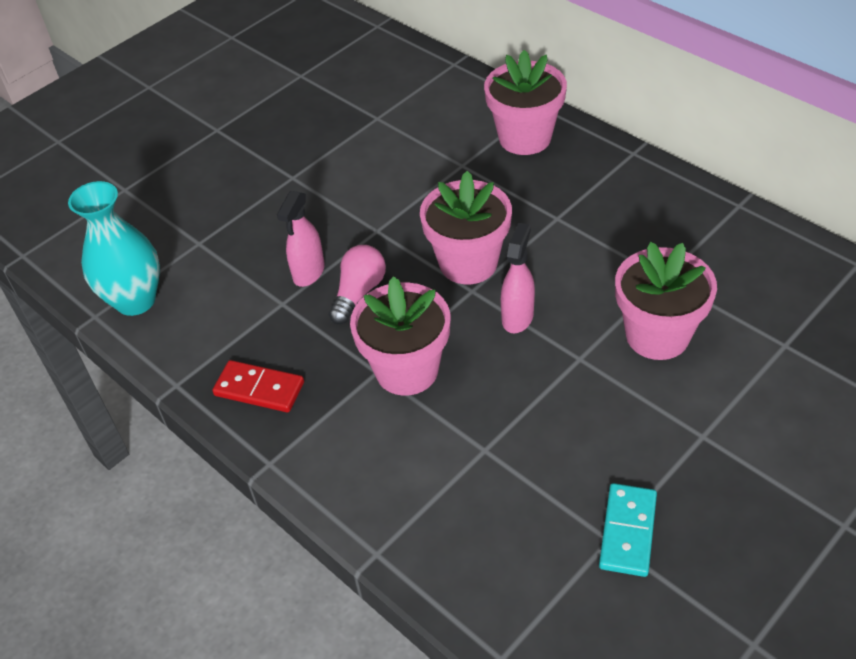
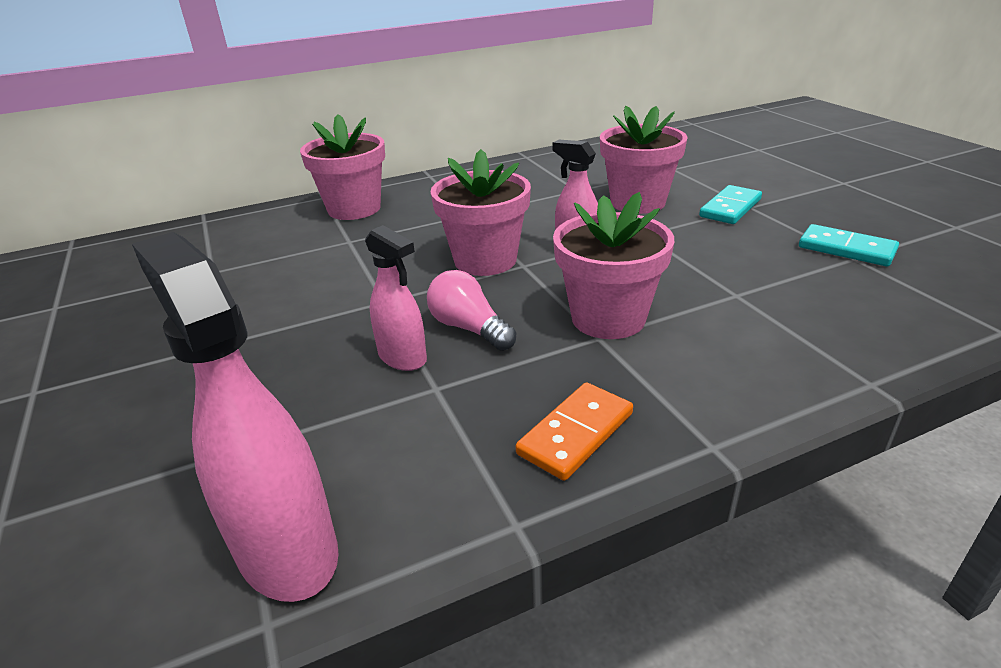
camera: 70 degrees left, 15 degrees down
turquoise vase [68,181,160,316] -> pink spray bottle [132,232,339,602]
red domino [212,360,304,412] -> orange domino [516,382,633,481]
none -> turquoise domino [699,185,762,224]

